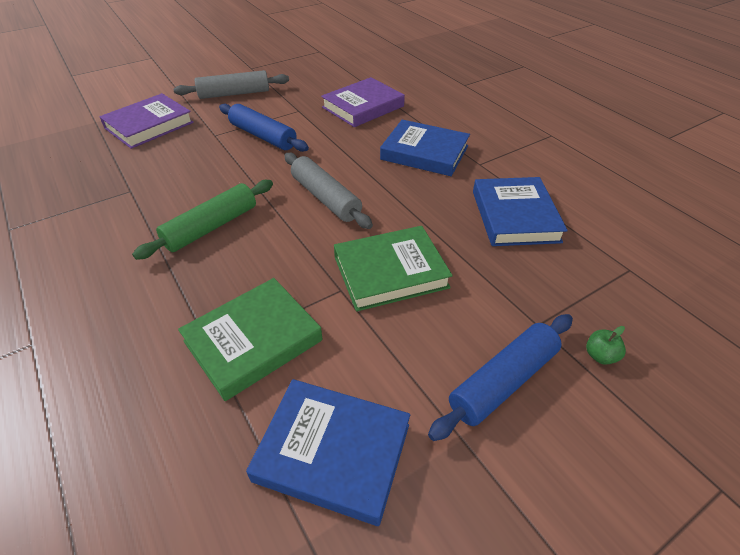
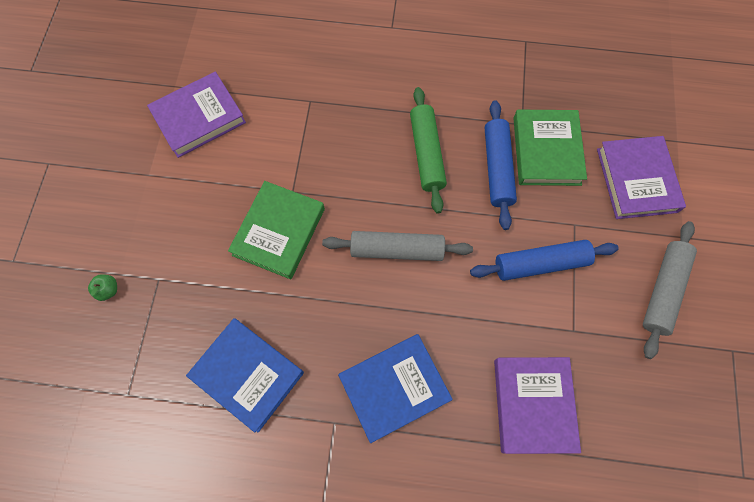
camera: 130 degrees right, 25 degrees up
green book [178,278,323,401] -> green book moved to [513,110,587,186]
blue book [246,379,410,526] -> purple book [147,72,246,158]
blue rolling pin [428,314,573,441] -> blue rolling pin moved to [485,101,517,230]

